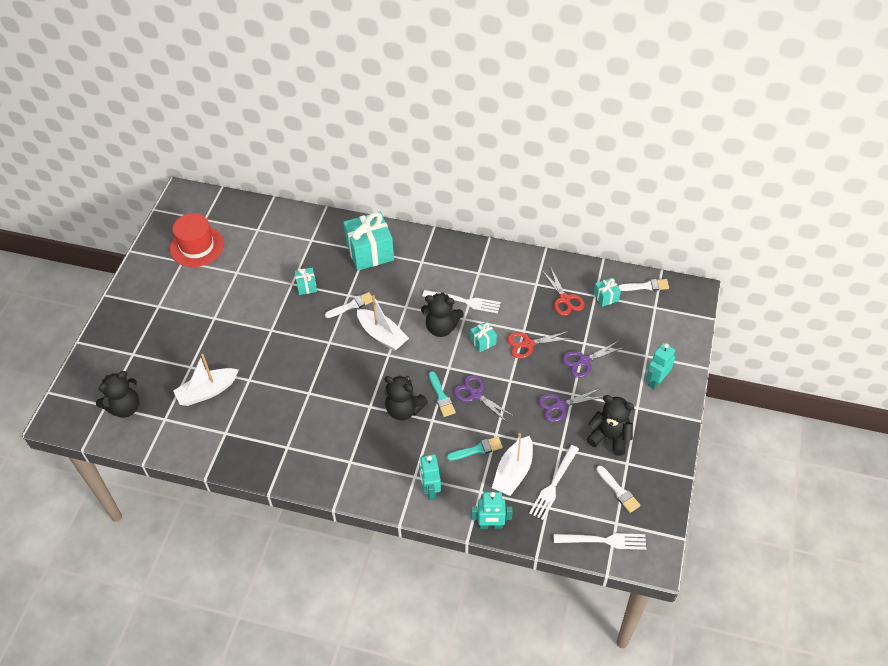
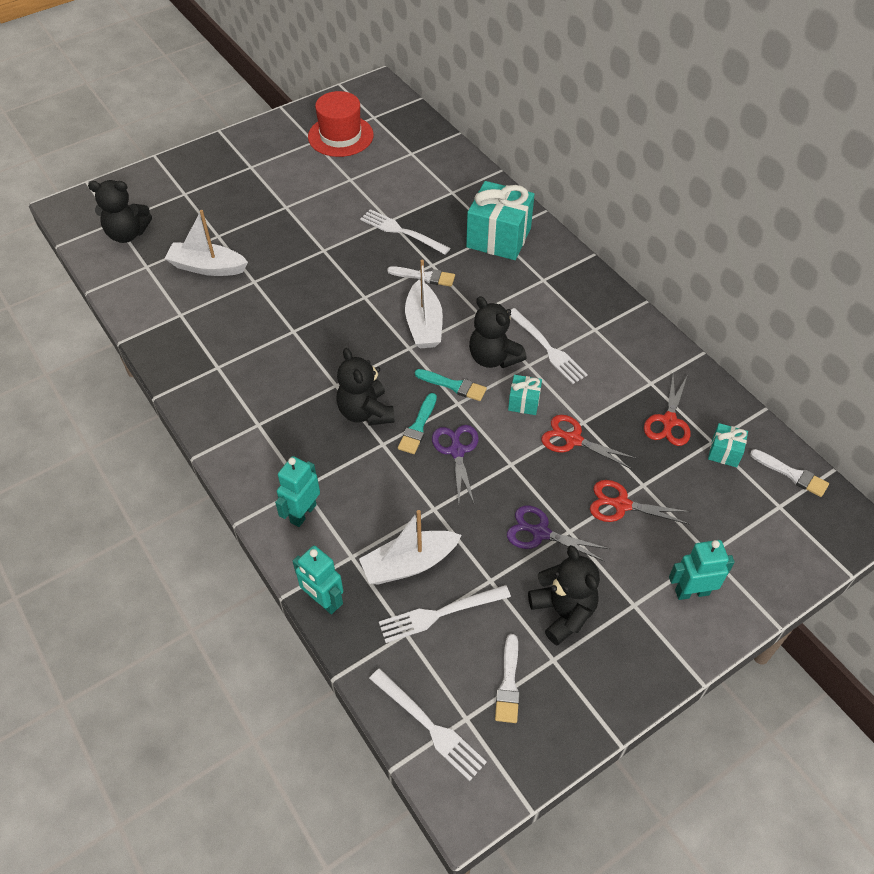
camera: 40 degrees right, 0 degrees up
turquoise gift [295,268,317,295] -> white fork [360,209,450,254]
turquoise brush [447,437,503,461] -> turquoise brush moved to [415,369,487,401]
purple scissors [562,340,625,378] -> red scissors [590,480,691,525]

